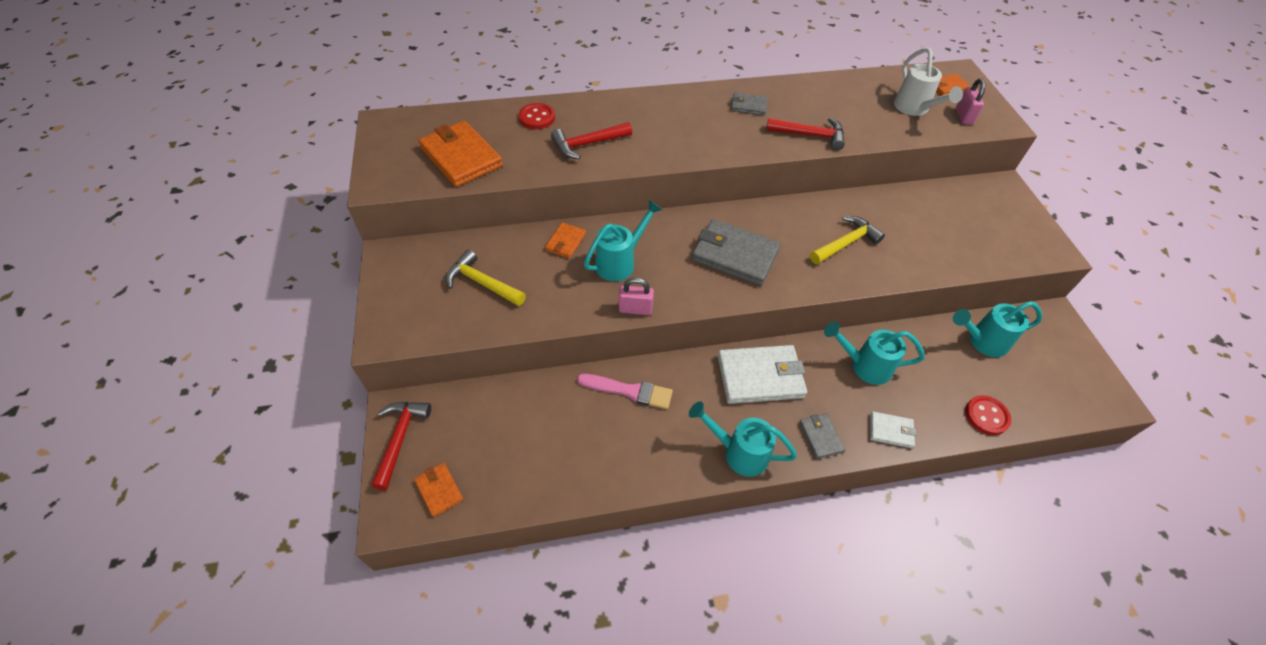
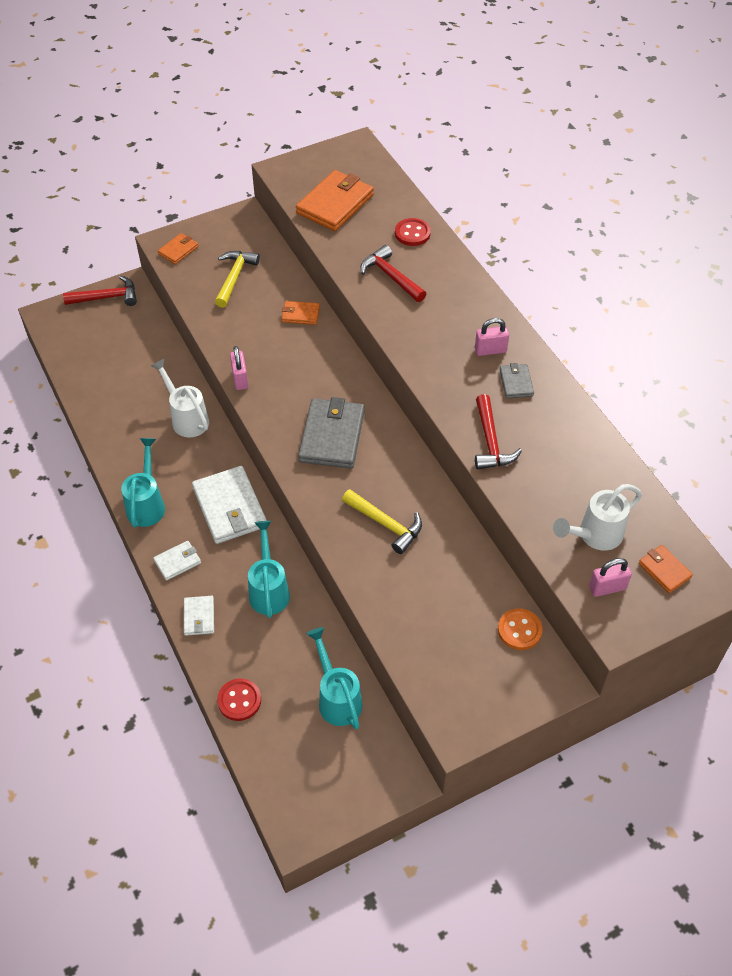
camera: 75 degrees right, 0 degrees up
orange wallet [414,462,463,517] -> orange wallet moved to [158,233,198,264]
pink brush [577,374,673,409] -> white watering can [151,359,209,438]
turquoise watering can [584,200,663,281] -> none
grey wallet [799,414,845,459] -> white wallet [153,541,201,581]
none -> pink padlock [475,318,509,356]
none -> orange button [498,608,542,650]

